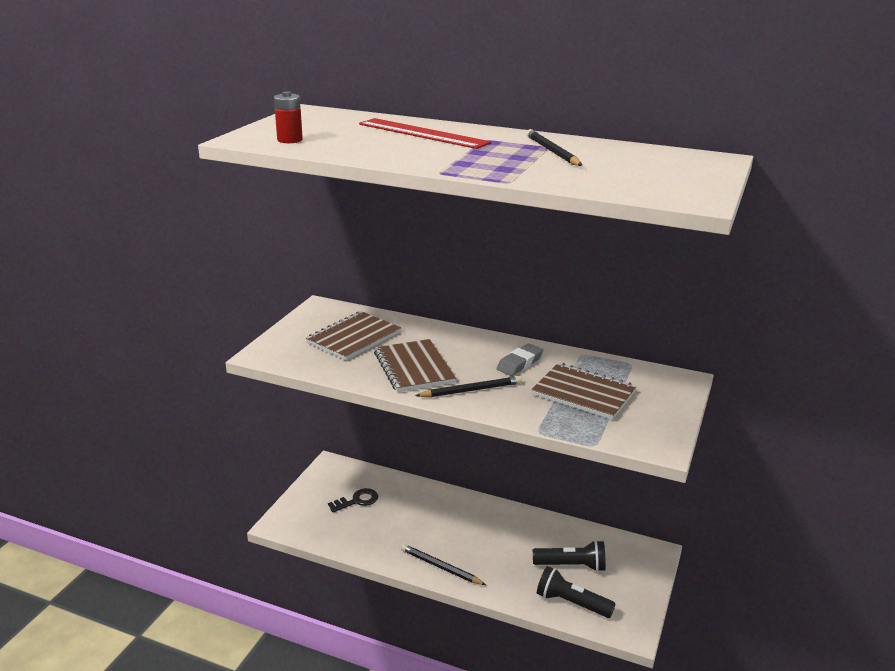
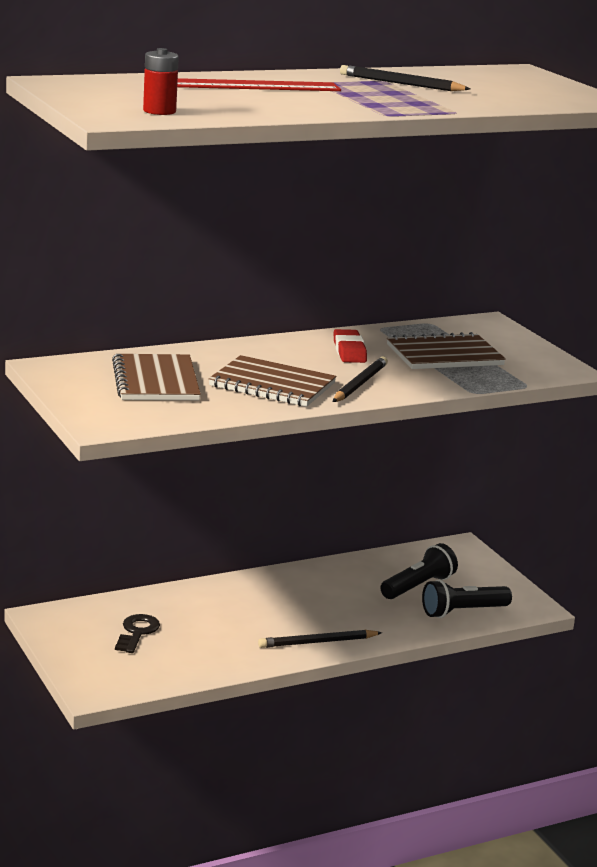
camera: 50 degrees left, 5 degrees down
grey eraser [497,343,543,376] -> red eraser [334,329,367,363]

